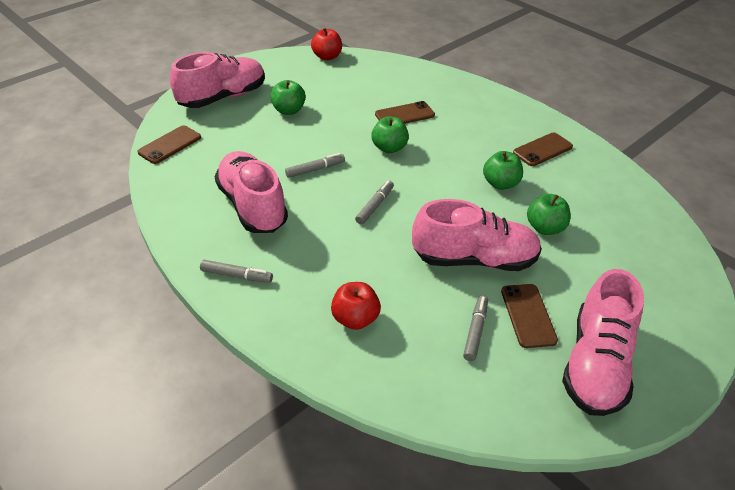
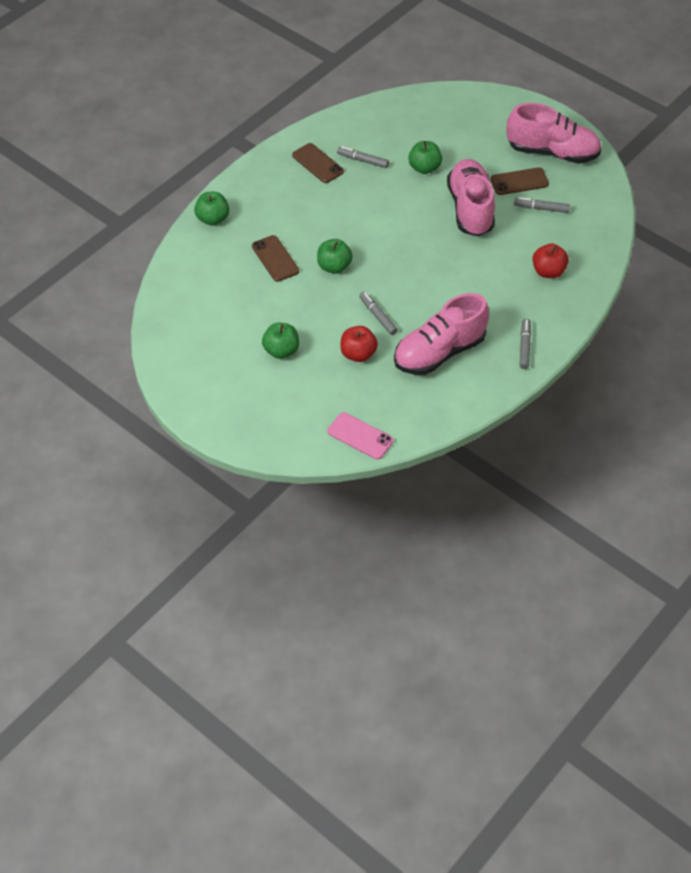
camera: 95 degrees left, 10 degrees up
brown phone [137,125,201,164] -> pink phone [328,412,394,460]
pink shoe [170,52,265,108] -> none
red apple [311,28,342,60] -> red apple moved to [340,326,378,362]
grey marker [355,180,394,225] -> grey marker moved to [337,146,389,168]
green apple [483,151,523,190] -> green apple moved to [194,192,229,226]

